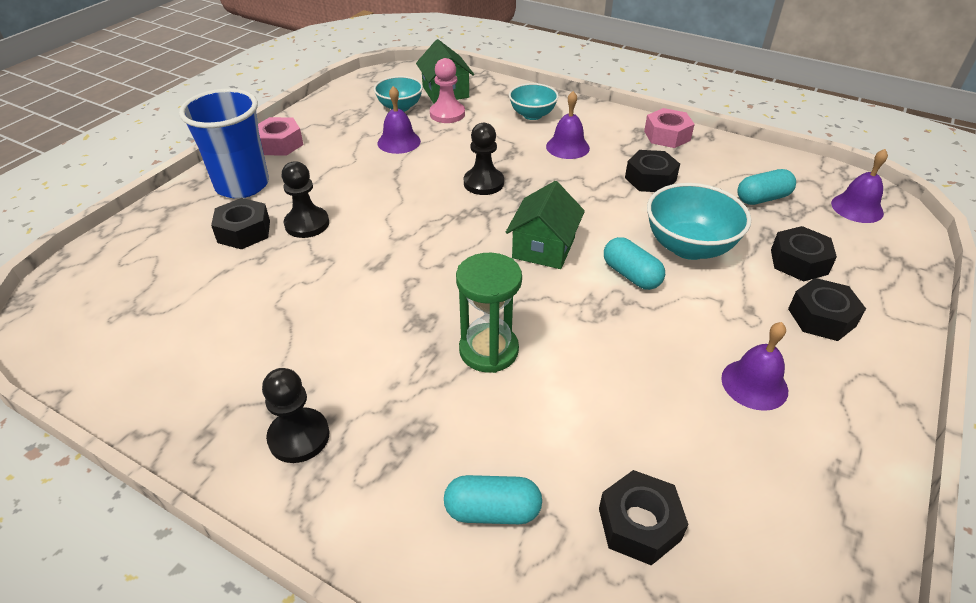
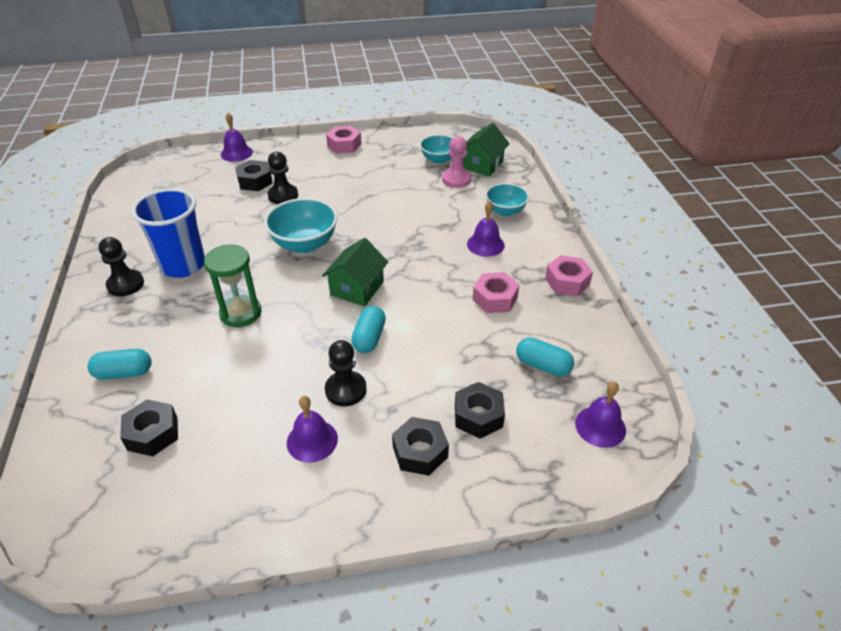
camera: 50 degrees right, 0 degrees up
blue cup [179,89,269,198] -> blue cup moved to [131,188,205,278]
purple bell [378,86,421,154] -> purple bell moved to [221,113,253,162]
turquoise capsule [444,475,542,524] -> turquoise capsule turned 60 degrees counterclockwise [87,349,152,380]
black pawn [464,123,504,195] -> black pawn moved to [325,340,367,406]
green house [506,181,585,269] -> green house turned 45 degrees counterclockwise [322,238,388,306]
black nut [625,150,680,192] -> pink nut [473,272,519,313]
turquoise bowl [647,183,751,260] -> turquoise bowl moved to [264,198,338,253]

